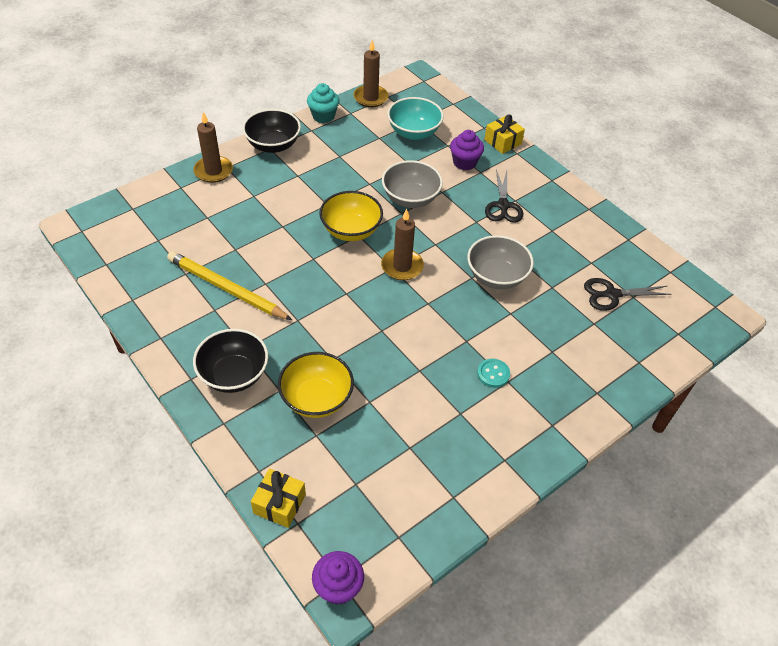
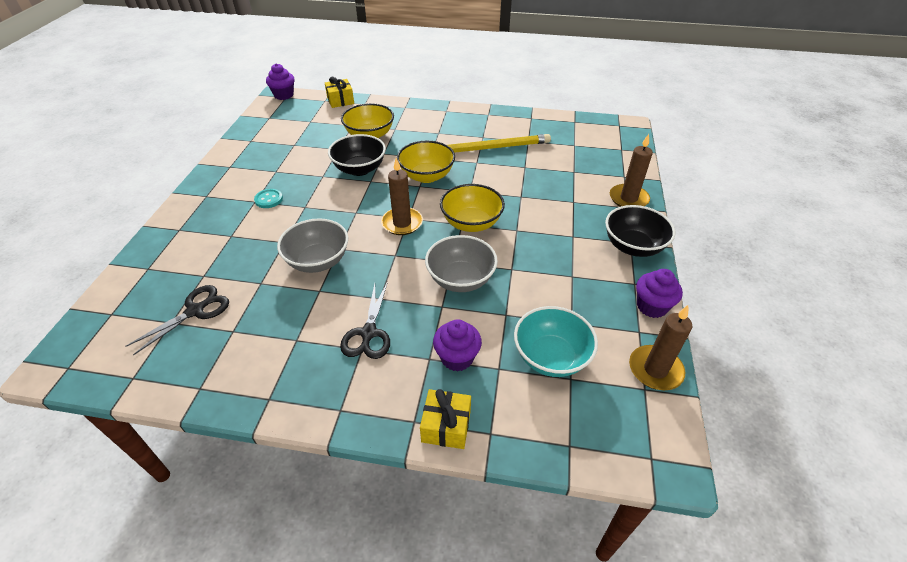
camera: 140 degrees right, 5 degrees down
black bowl [193,329,268,393] -> black bowl moved to [328,134,386,176]
turquoise cupcake [307,83,339,123] -> purple cupcake [636,269,683,318]
black scissors [485,169,523,223] -> black scissors turned 135 degrees counterclockwise [340,282,390,359]
none -> yellow bowl [397,141,455,183]

